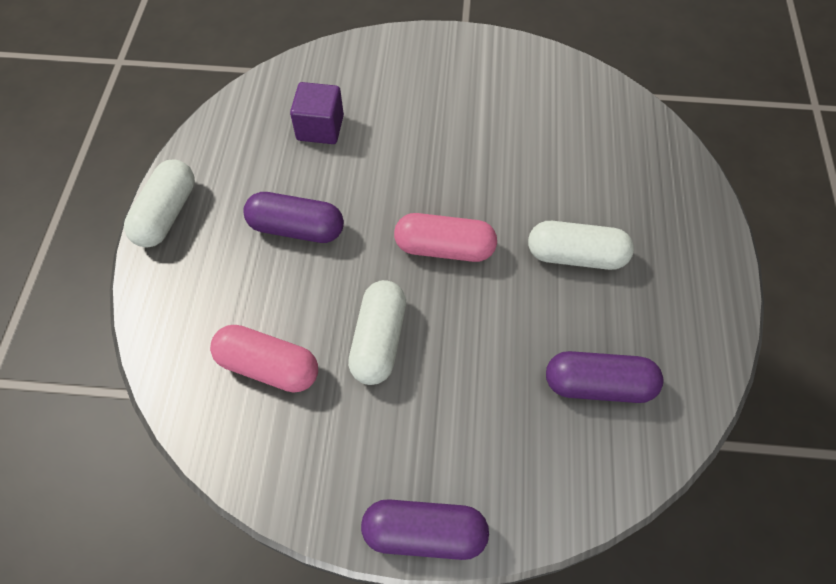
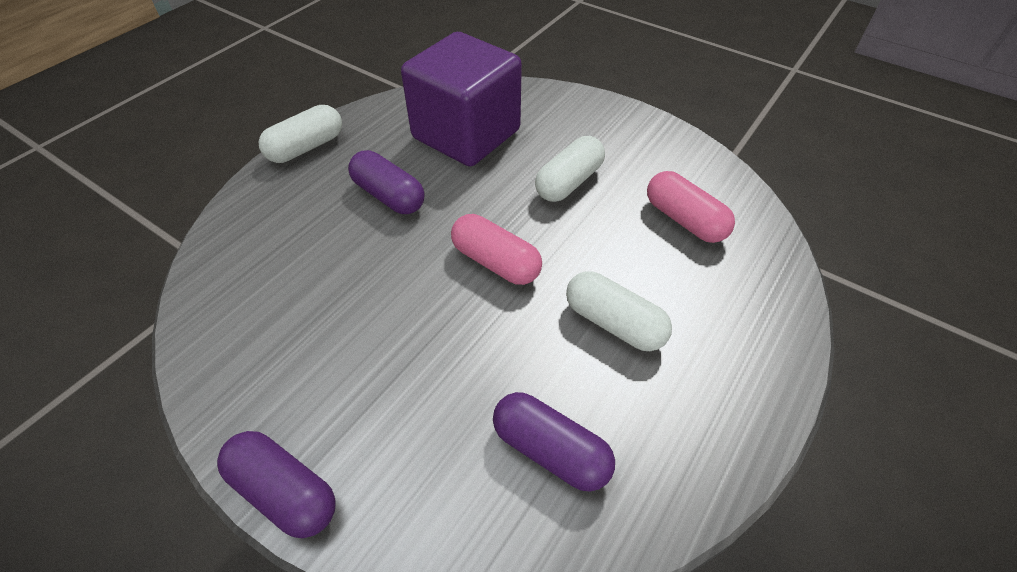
camera: 30 degrees right, 10 degrees down
pink capsule [210,325,318,393] -> pink capsule moved to [647,171,735,243]
purple cube [290,82,344,144] -> purple cube [401,32,522,166], size x2.13
white capsule [348,280,406,385] -> white capsule moved to [535,136,605,202]

